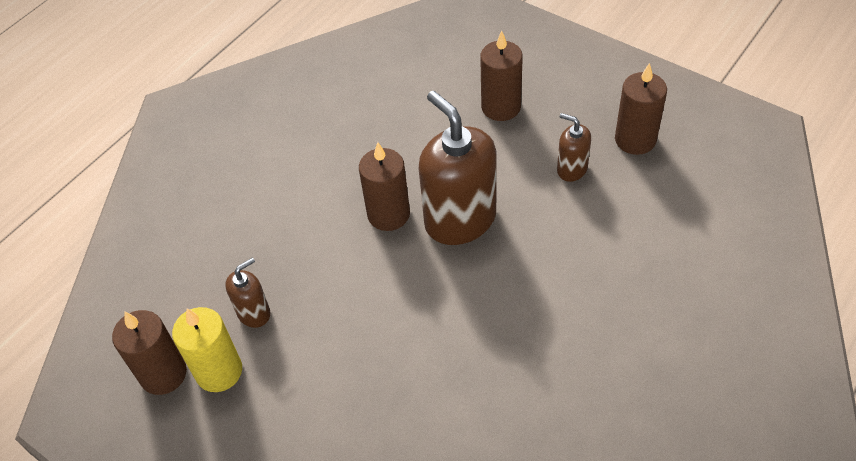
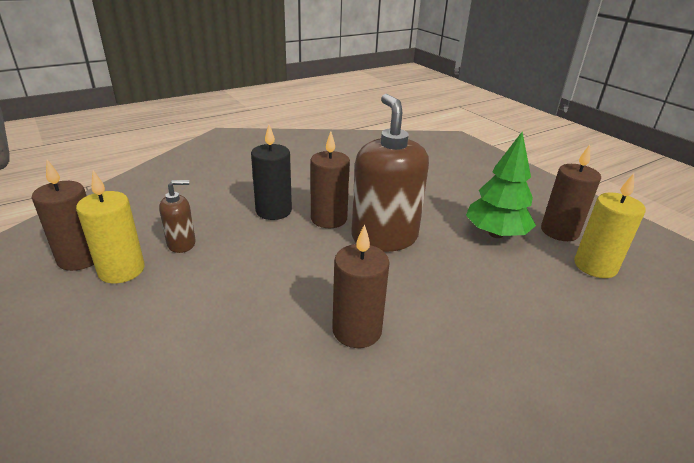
camera: 15 degrees right, 20 degrees down
brown candle [480,30,523,121] -> brown candle moved to [332,224,390,348]
brown soap dispenser [557,113,591,182] -> green tree [466,132,536,238]
none -> black candle [251,125,292,220]
none -> yellow candle [574,173,646,278]

